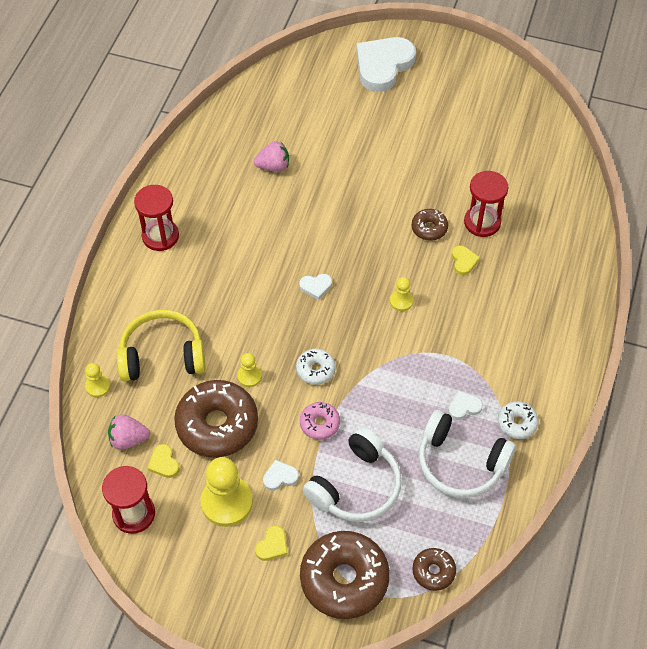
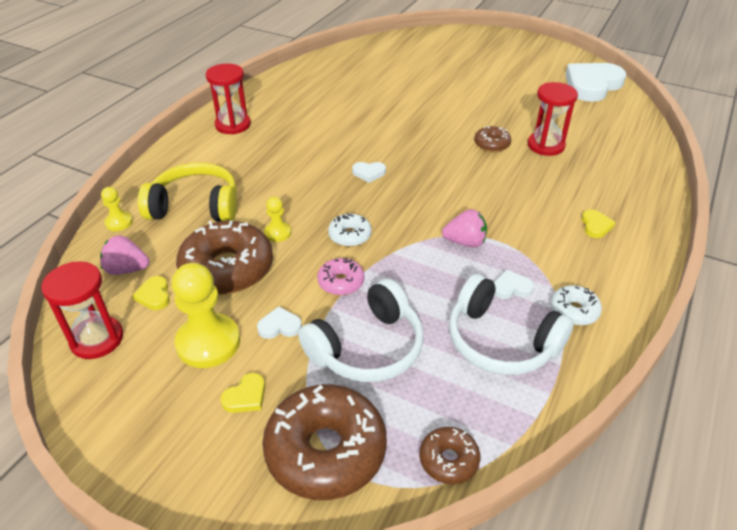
camera: 10 degrees right, 15 degrees down
pink strawberry [254,141,289,172] -> pink strawberry moved to [442,209,487,247]
white heart [356,37,416,92] -> white heart moved to [565,63,626,102]
yellow pawn [390,277,413,311] -> none
yellow heart [452,246,480,275] -> yellow heart moved to [582,209,616,238]

